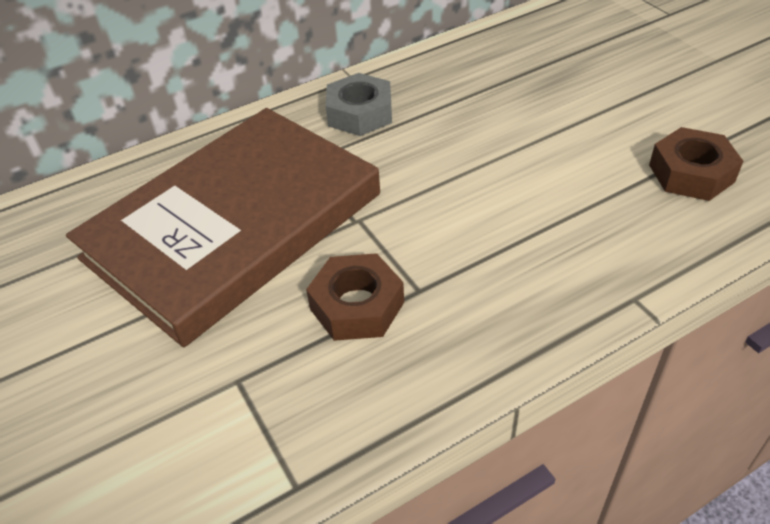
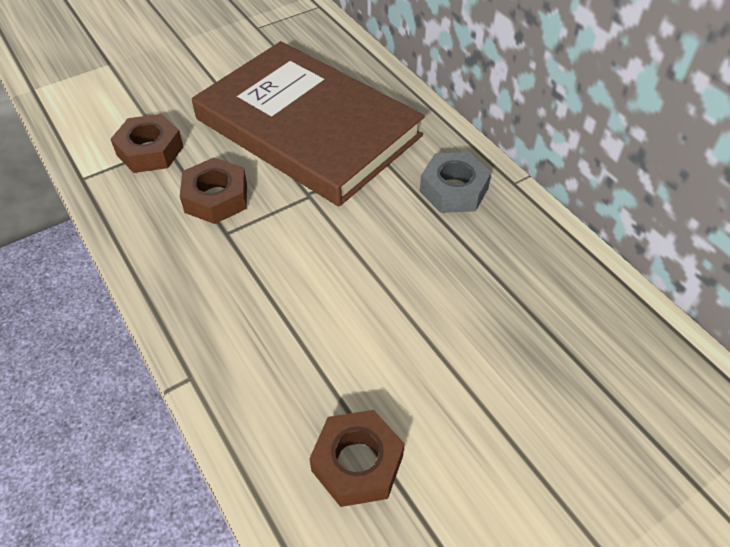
camera: 85 degrees right, 5 degrees up
none -> brown nut [111,114,184,173]

